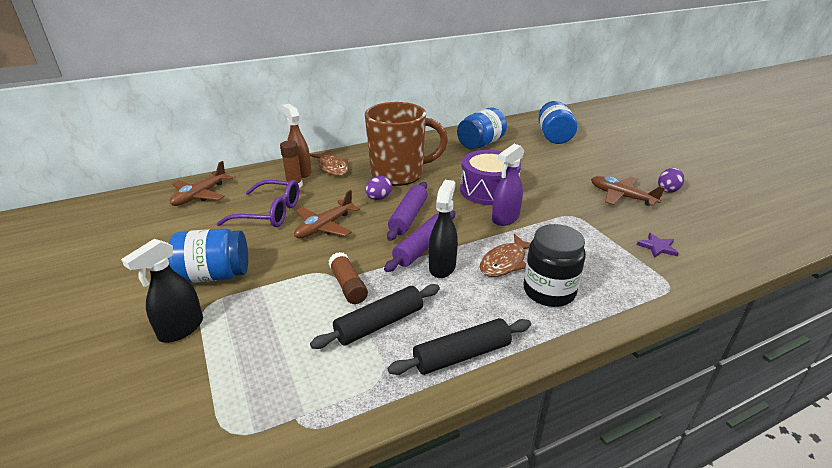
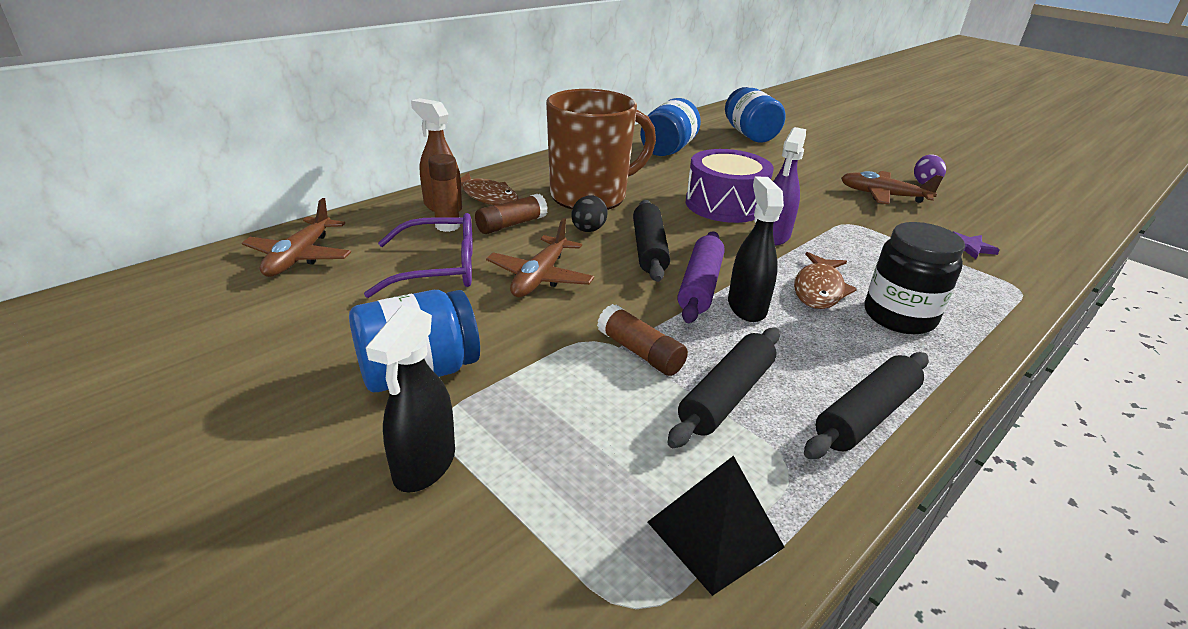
camera: 20 degrees left, 0 degrees up
purple egg [365,176,392,200] -> black egg [571,195,608,232]
purple rolling pin [387,182,428,241] -> black rolling pin [633,200,670,282]
none -> brown glue stick [475,194,548,234]
none -> black pyramid [648,456,785,596]

